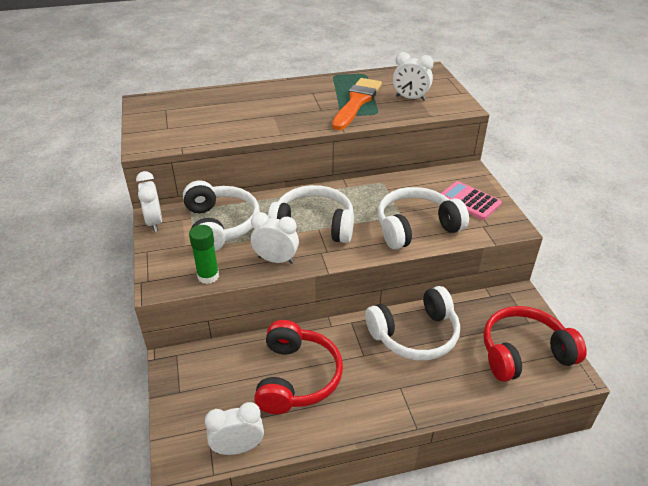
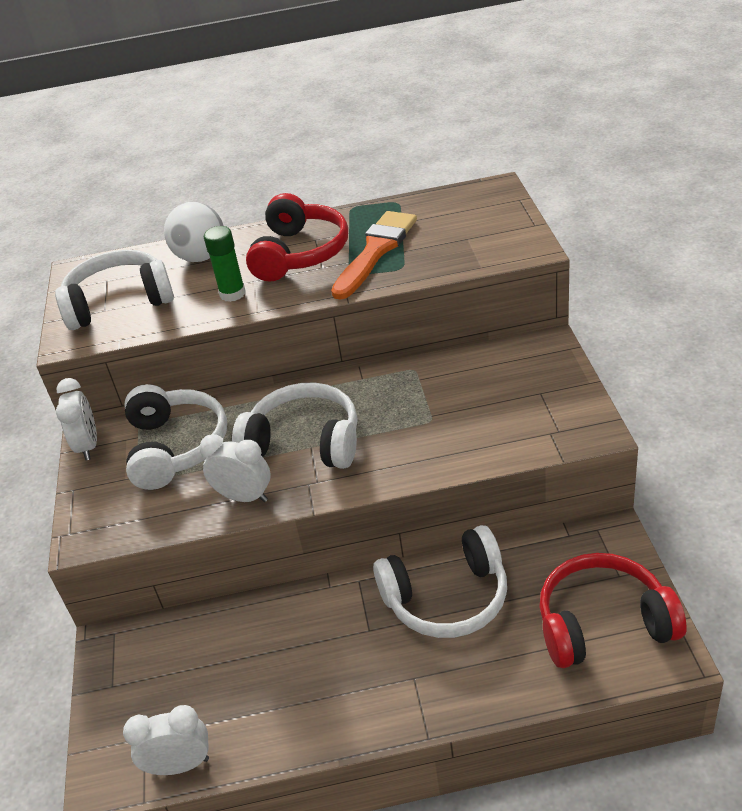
camera: 10 degrees right, 0 degrees up
green glue stick [189,225,219,284] -> green glue stick moved to [204,226,246,302]
red headphones [254,320,343,414] -> red headphones moved to [246,193,348,282]
white headphones [377,187,469,250] -> white headphones moved to [55,250,174,330]
white clock [393,52,434,101] -> none
pink calculator [441,181,502,220] -> none
none -> white ball [164,202,224,262]

